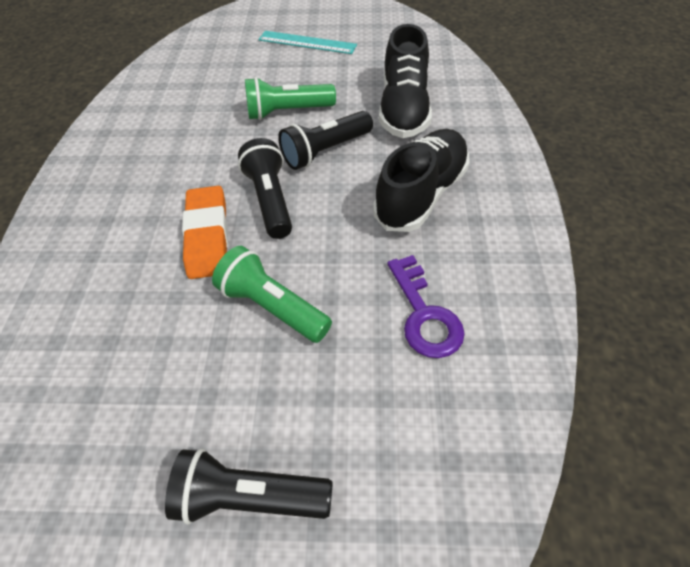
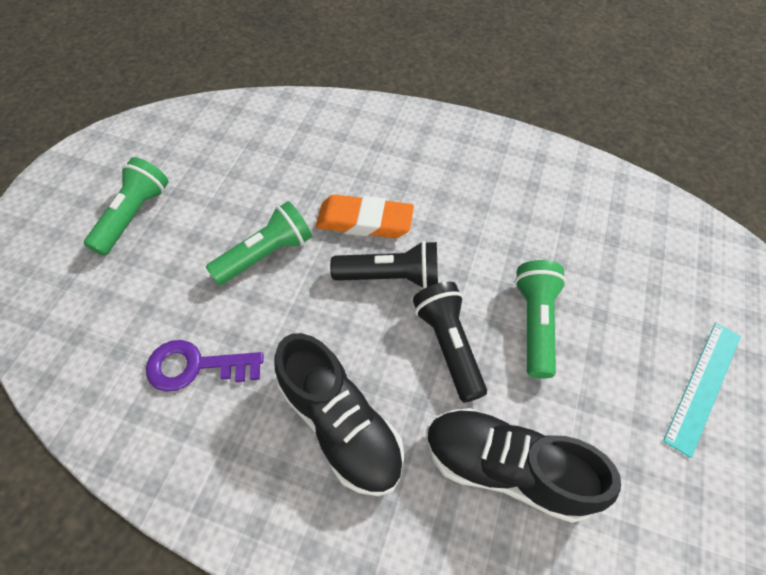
camera: 105 degrees right, 5 degrees up
black flashlight [165,448,333,525] -> green flashlight [84,157,169,256]

